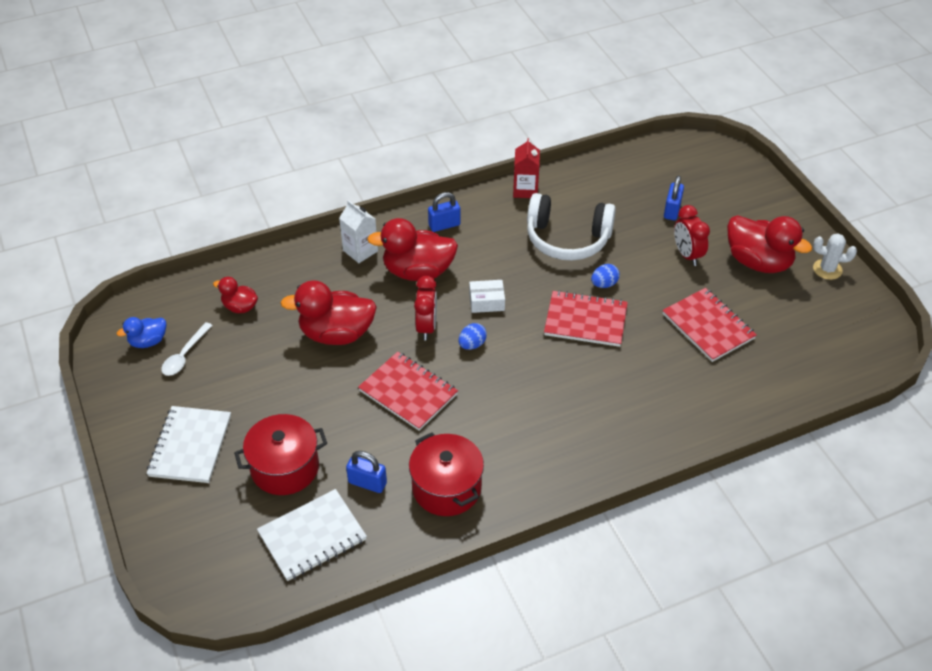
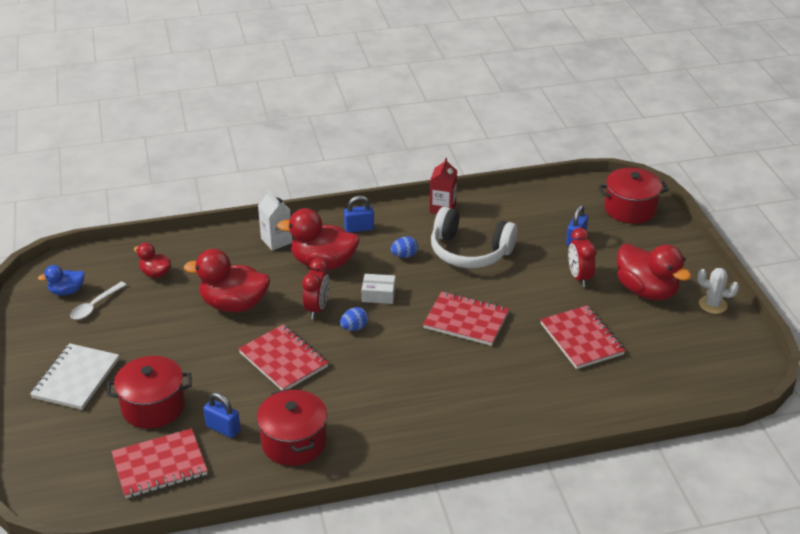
camera: 10 degrees right, 10 degrees down
white notebook [257,489,367,581] -> red notebook [111,428,208,498]
blue egg [591,264,620,288] -> blue egg moved to [391,236,418,258]
none -> red pot [598,168,669,224]

